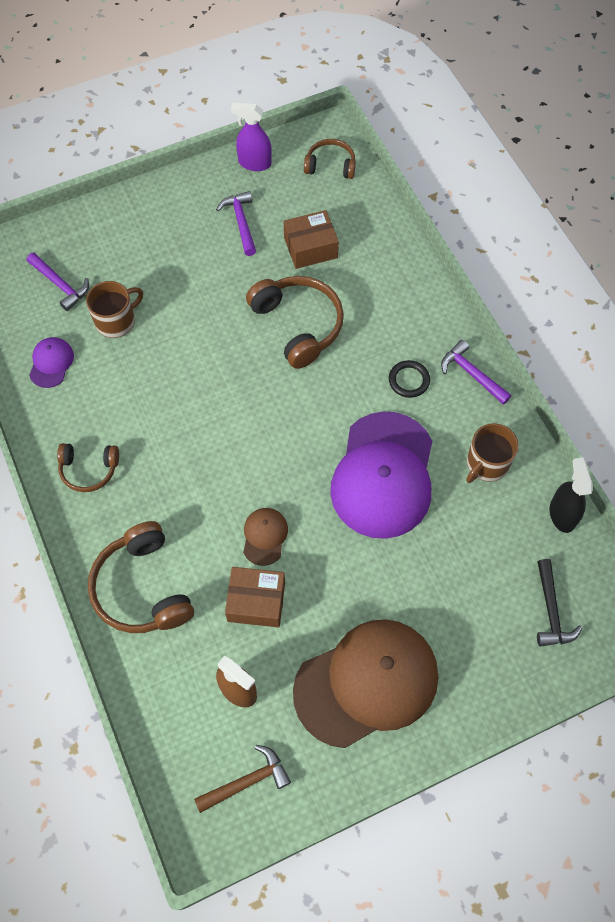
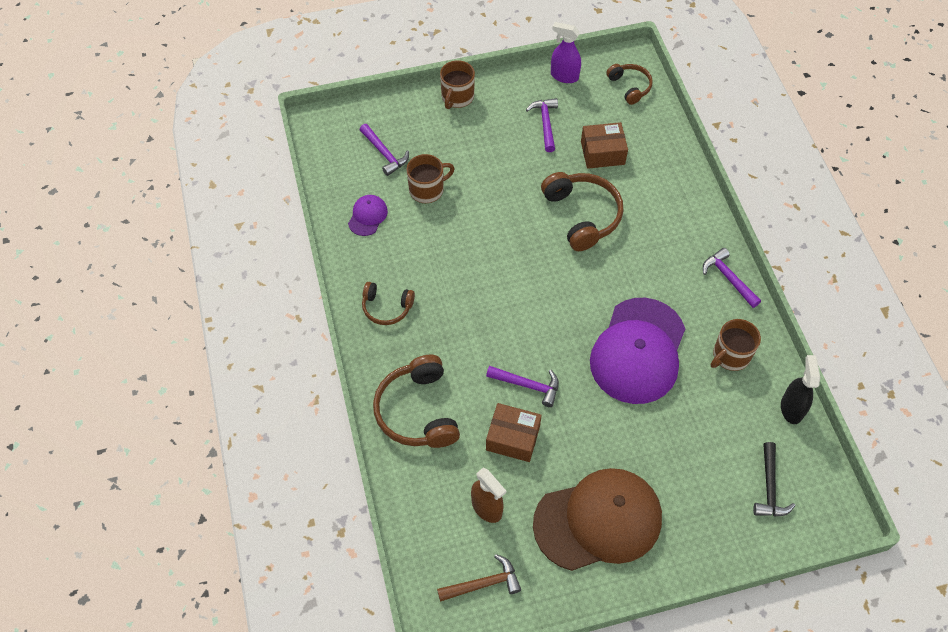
camera: 10 degrees right, 5 degrees down
brown cap [243,508,288,566] -> purple hammer [486,366,559,407]
brown headphones [304,139,356,179] -> brown headphones turned 45 degrees clockwise [606,64,653,105]
black ring [389,360,430,398] -> none
none -> brown mug [440,60,475,109]

